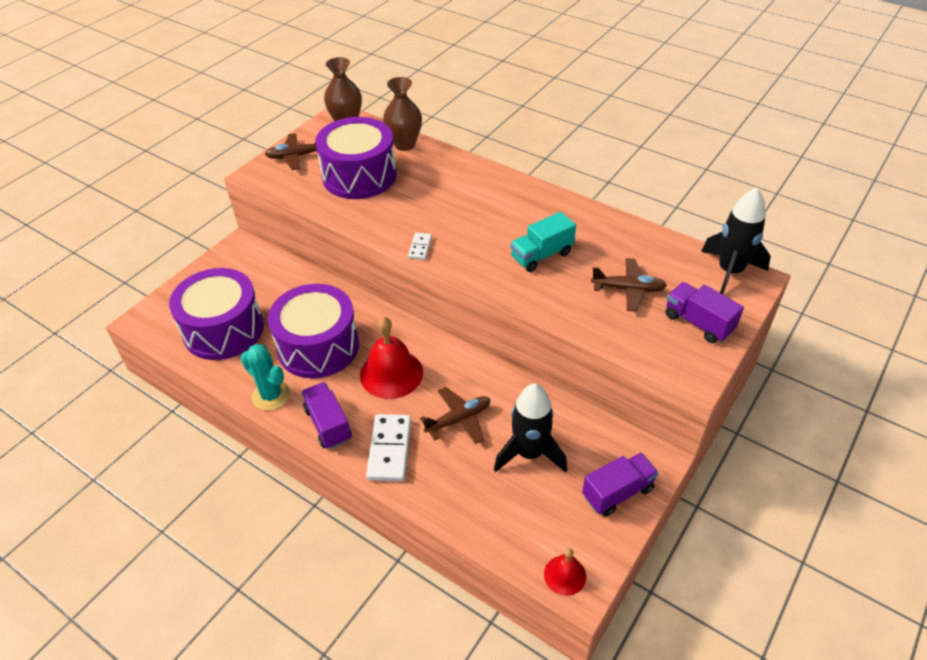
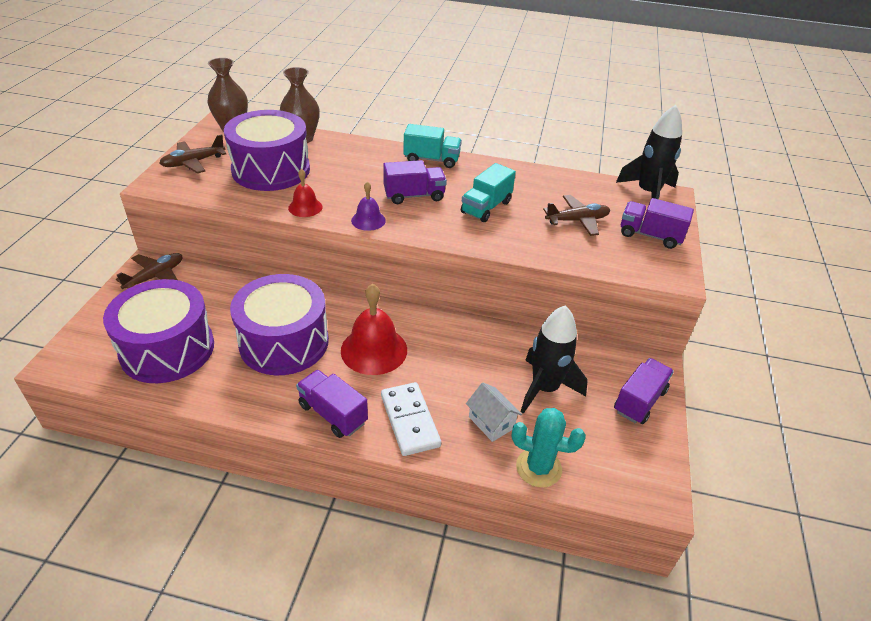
camera: 25 degrees left, 5 degrees down
turquoise cactus [240,344,291,411] -> turquoise cactus moved to [511,408,586,488]
white domino [408,233,432,260] -> purple bell [351,182,386,231]
brown plane [420,387,490,444] -> brown plane moved to [116,253,182,289]
red bell [544,548,586,596] -> red bell moved to [288,169,322,217]
none -> purple truck [383,160,447,204]
none -> turquoise truck [403,124,462,168]
none -> white house [466,383,522,442]

